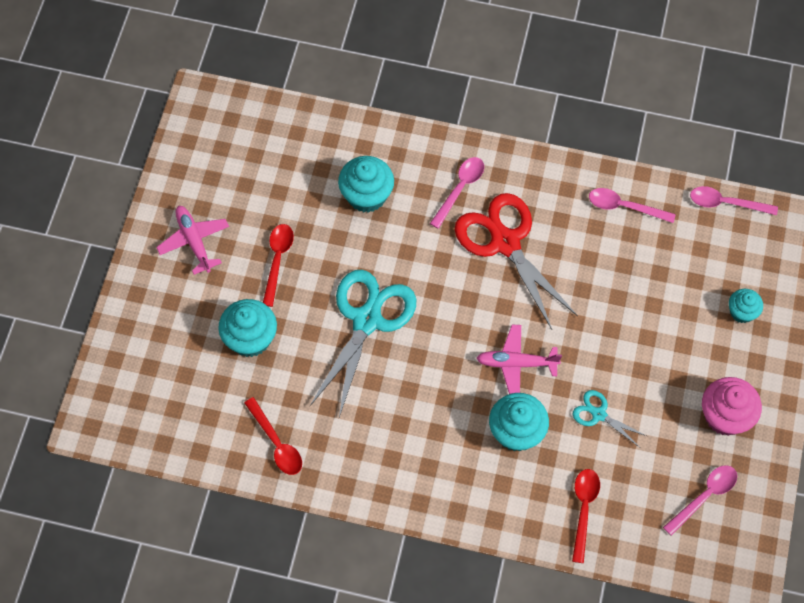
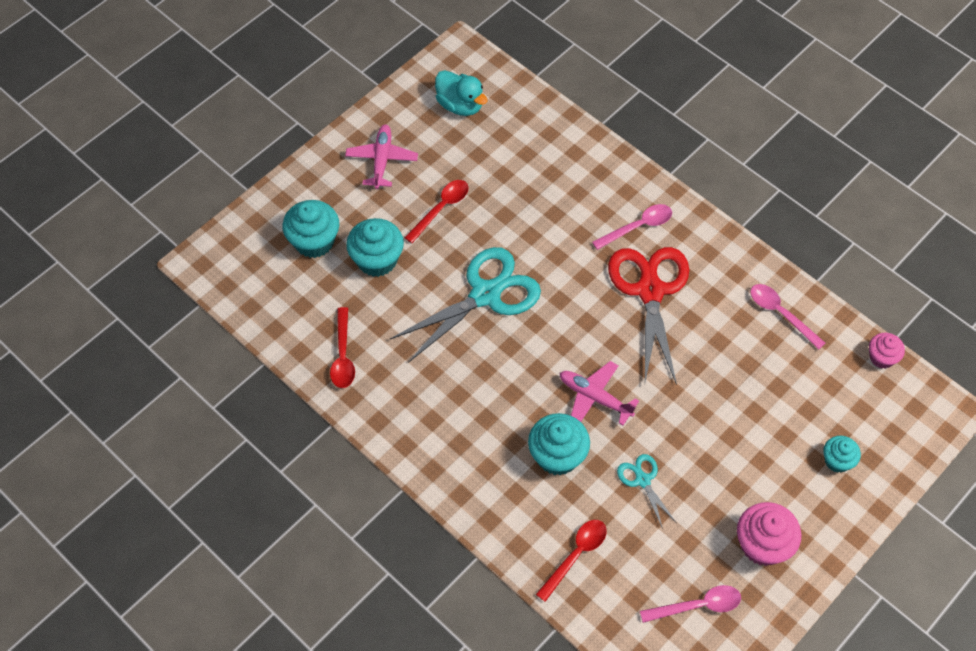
camera: 30 degrees right, 5 degrees down
turquoise cupcake [338,156,394,213] -> turquoise cupcake moved to [282,200,339,258]
pink spoon [690,186,778,215] -> pink cupcake [869,333,905,368]
none -> turquoise duck [435,70,488,116]

